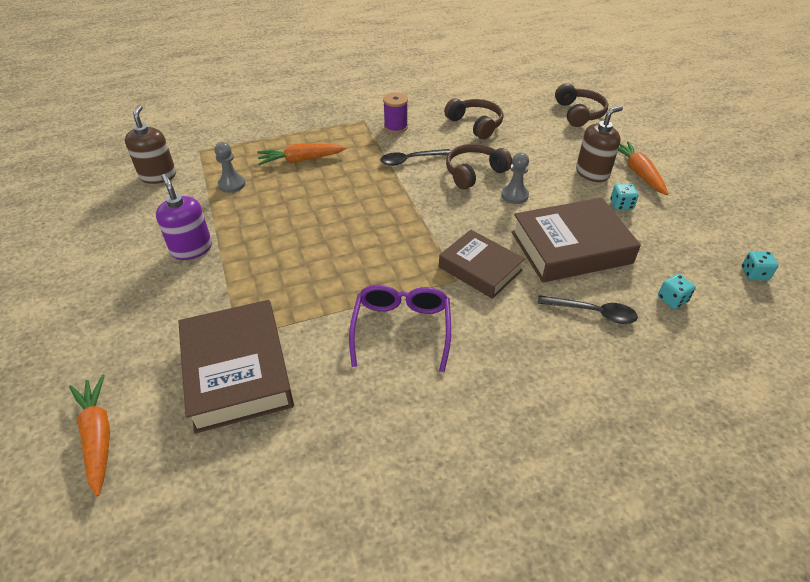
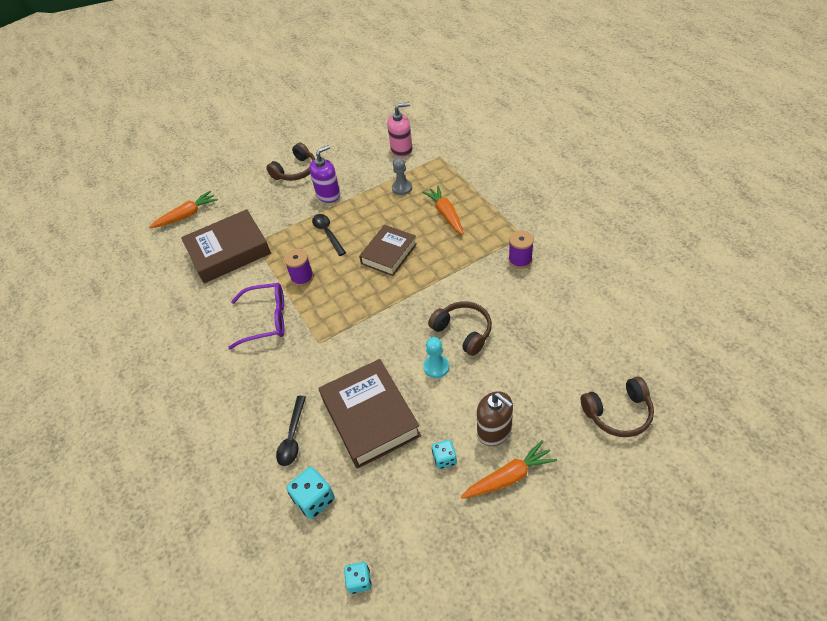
camera: 85 degrees right, 5 degrees up
brown soap dispenser [125,105,176,184] -> pink soap dispenser [387,102,413,157]
black spoon [380,149,451,166] -> black spoon moved to [312,214,346,256]
brown book [439,230,525,299] -> brown book moved to [359,225,417,276]
brown headphones [444,98,504,139] -> brown headphones moved to [266,143,315,181]
grey pawn [501,153,529,204] -> turquoise pawn [423,337,449,378]
turquoise dice [658,274,696,309] -> turquoise dice [287,467,335,519], size x1.58
none -> purple spool [284,249,314,286]

